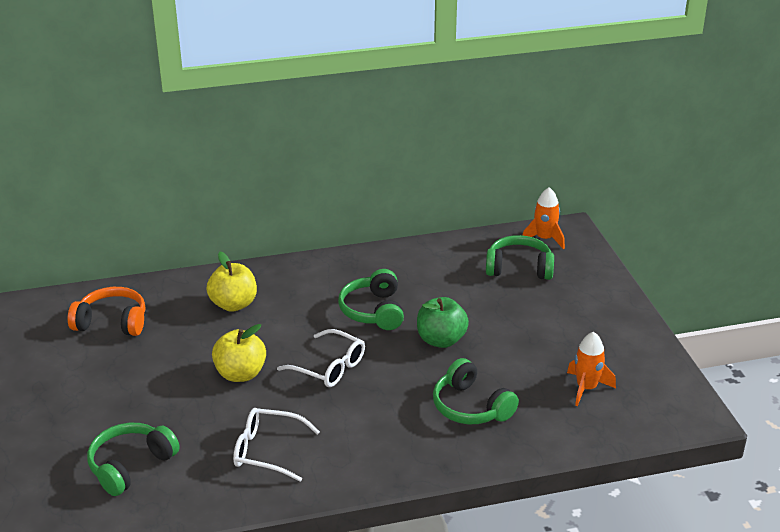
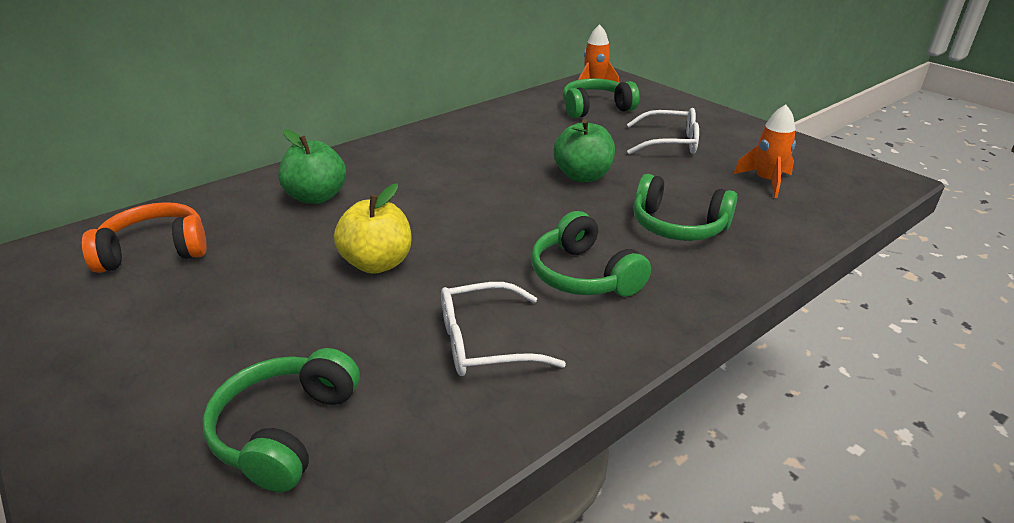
camera: 25 degrees left, 0 degrees up
yellow apple [206,252,257,312] -> green apple [278,129,346,204]
white glasses [277,329,365,387] -> white glasses moved to [627,108,699,154]
green headphones [338,269,404,330] -> green headphones moved to [531,211,651,297]

